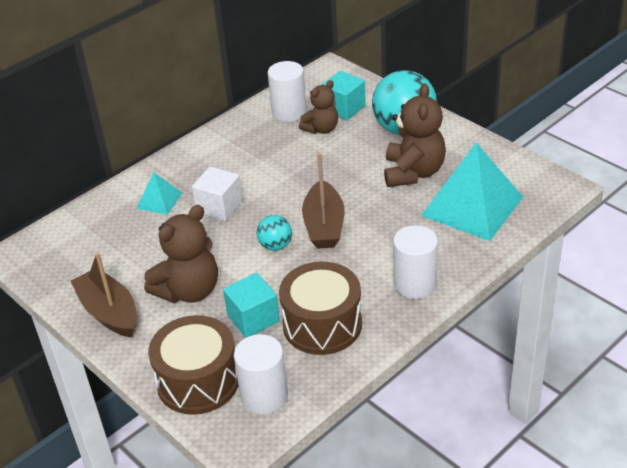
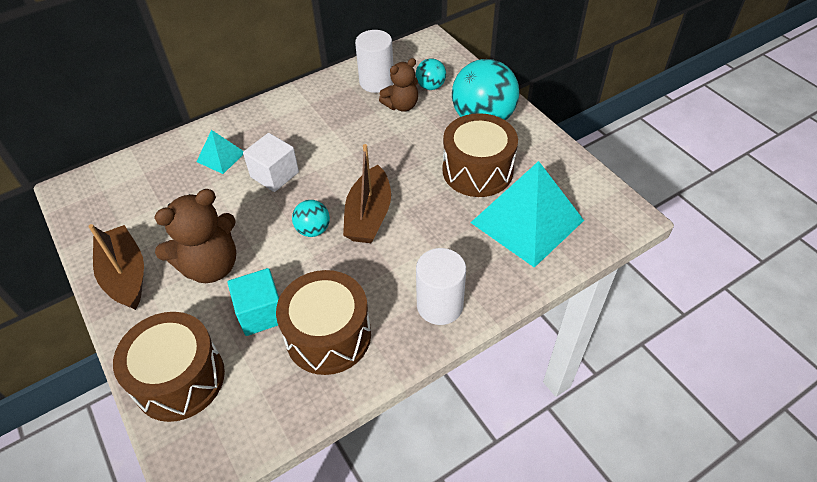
camera: 10 degrees right, 10 degrees up
white cylinder [234,334,288,415] -> none
turquoise cube [322,71,366,120] -> turquoise ball [416,58,446,90]
brown teddy bear [384,83,446,187] -> brown drum [443,113,518,197]

